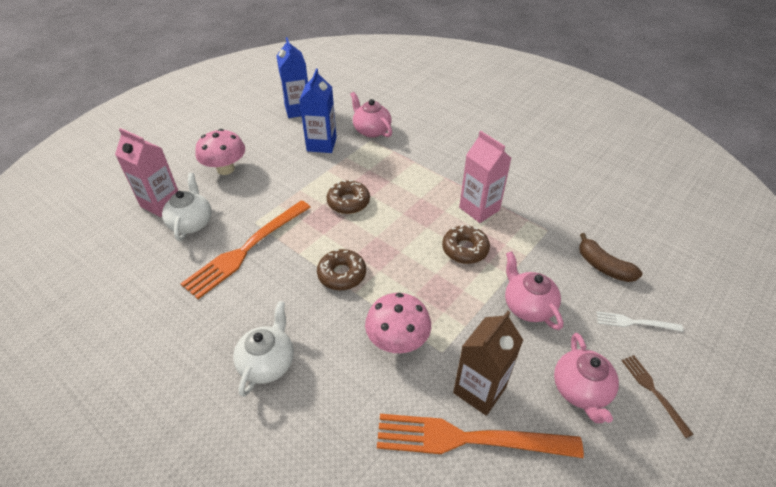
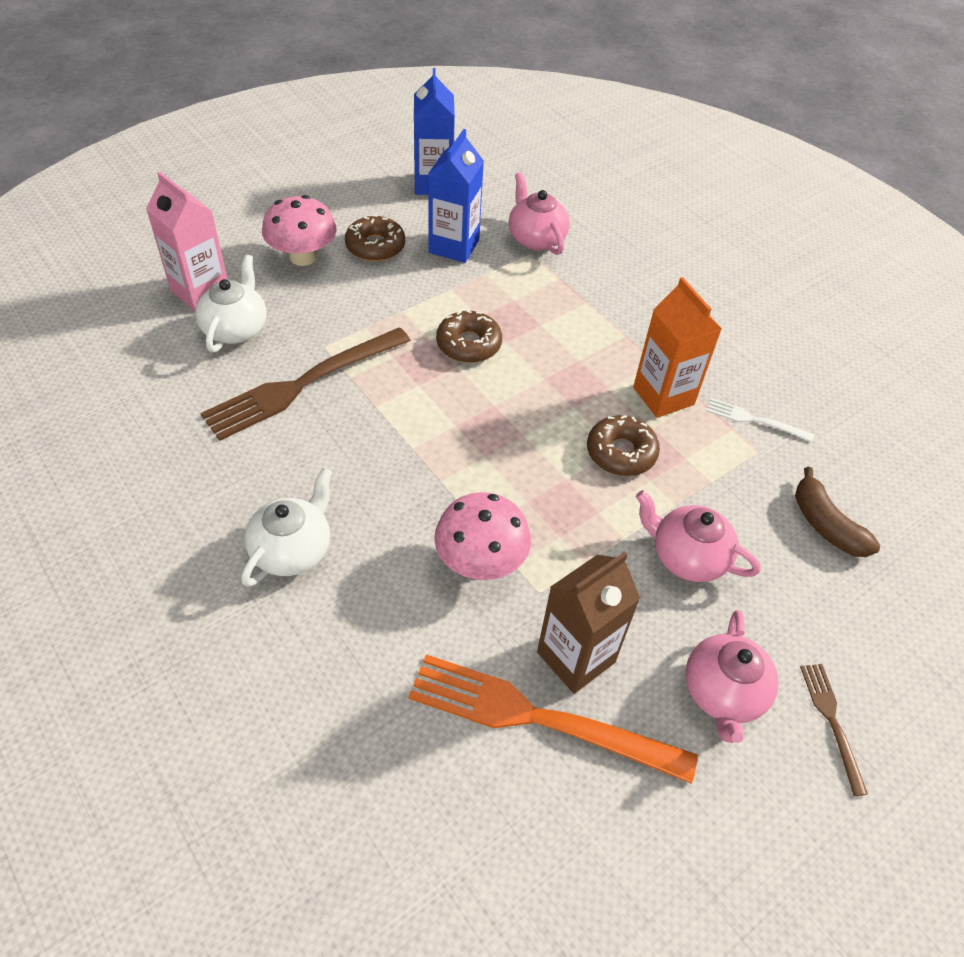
camera: 10 degrees right, 5 degrees up
orange fork [180,200,311,299] -> brown fork [200,327,411,441]
brown donut [317,249,366,290] -> brown donut moved to [345,214,405,261]
pink carton [459,131,511,223] -> orange carton [633,277,722,418]
pink teapot [505,251,563,330] -> pink teapot turned 45 degrees counterclockwise [636,490,760,582]
white fork [596,311,683,332] -> white fork moved to [706,398,814,442]

